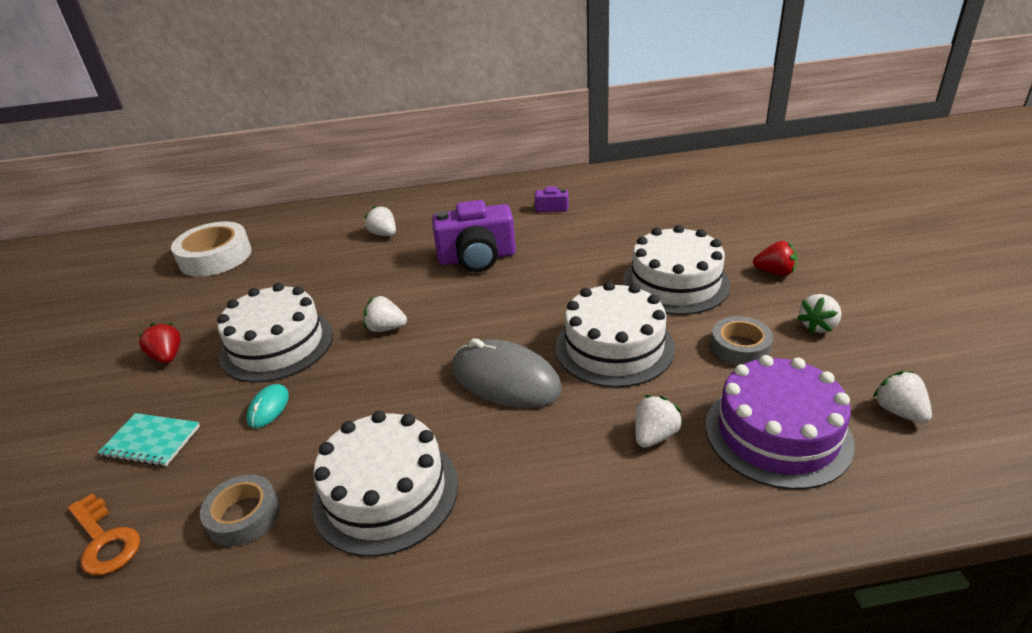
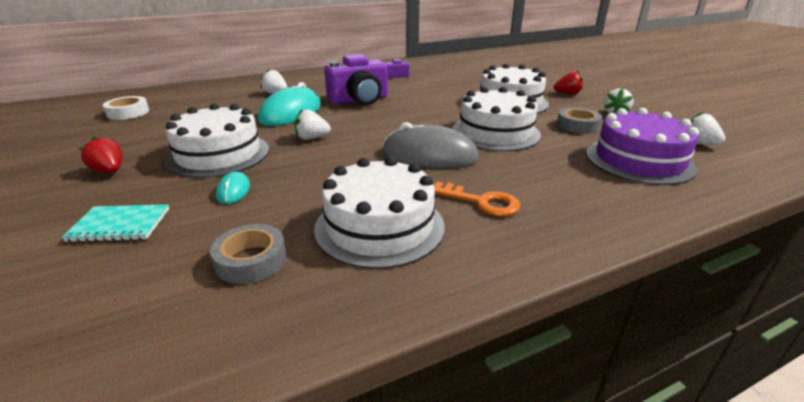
camera: 20 degrees left, 5 degrees down
orange key [68,493,140,576] -> orange key moved to [434,181,520,216]
white tape [171,221,252,276] -> white tape [103,96,149,120], size x0.62
white strawberry [635,395,683,448] -> none
none -> turquoise mouse [258,82,321,126]

